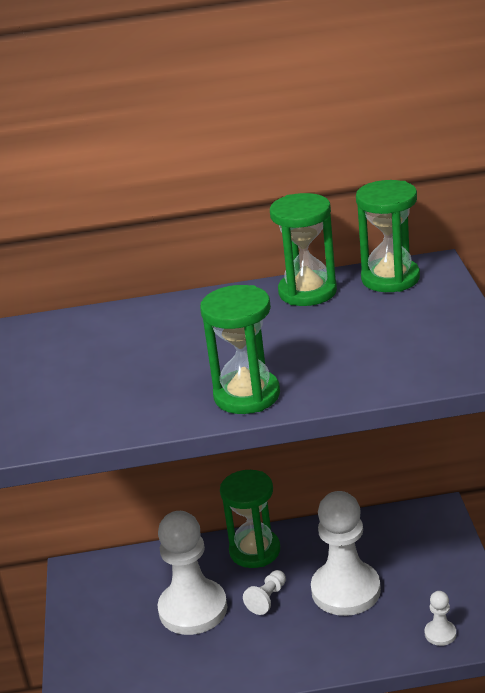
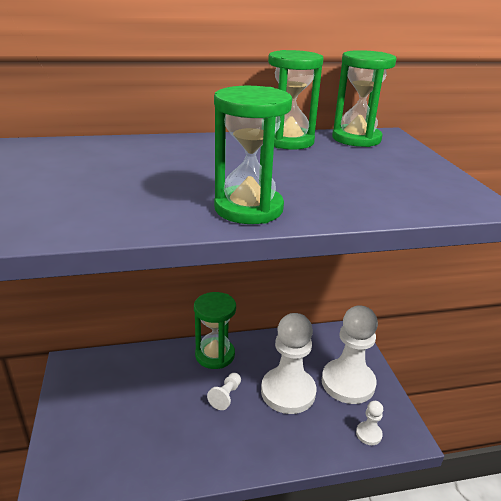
camera: 10 degrees left, 0 degrees up
white pawn [158,511,227,635] -> white pawn moved to [322,305,378,404]

